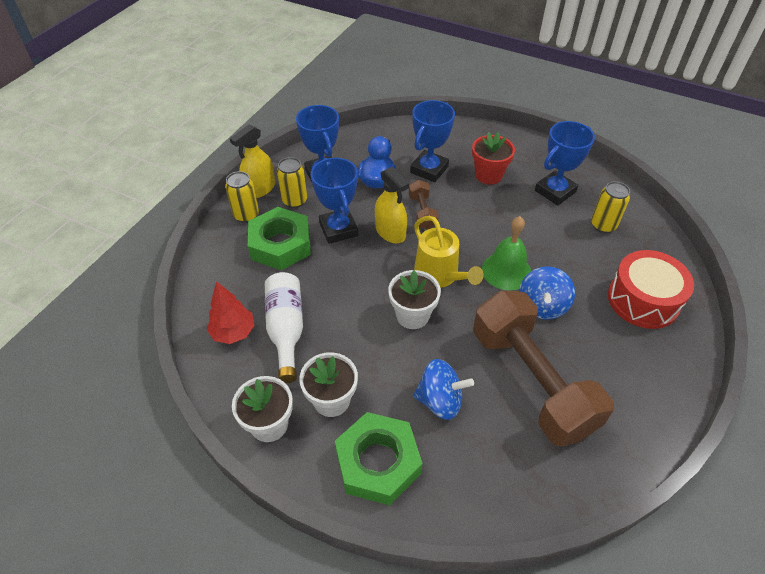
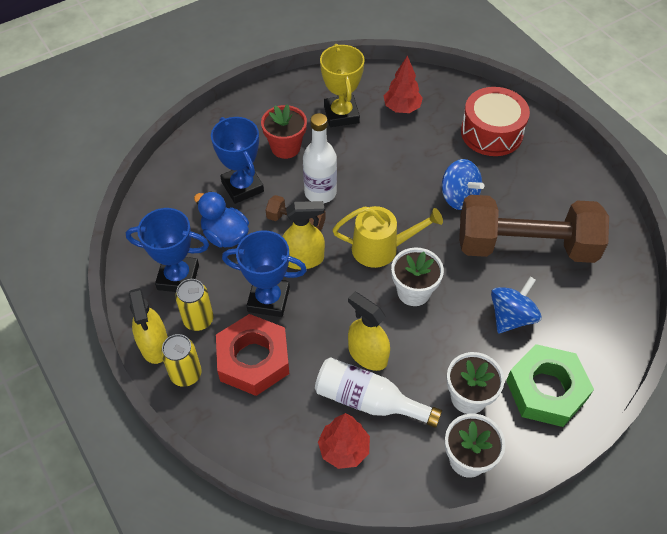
camera: 60 degrees left, 5 degrees up
green nut [248,207,311,270] -> red nut [216,314,289,396]
green bell [482,216,531,291] -> none
blue trophy [535,121,595,205] -> yellow trophy [320,44,365,127]
yellow can [591,181,630,233] -> red tree [384,55,423,113]
none -> white bottle [303,113,337,203]
none -> yellow spray bottle [348,292,390,371]

